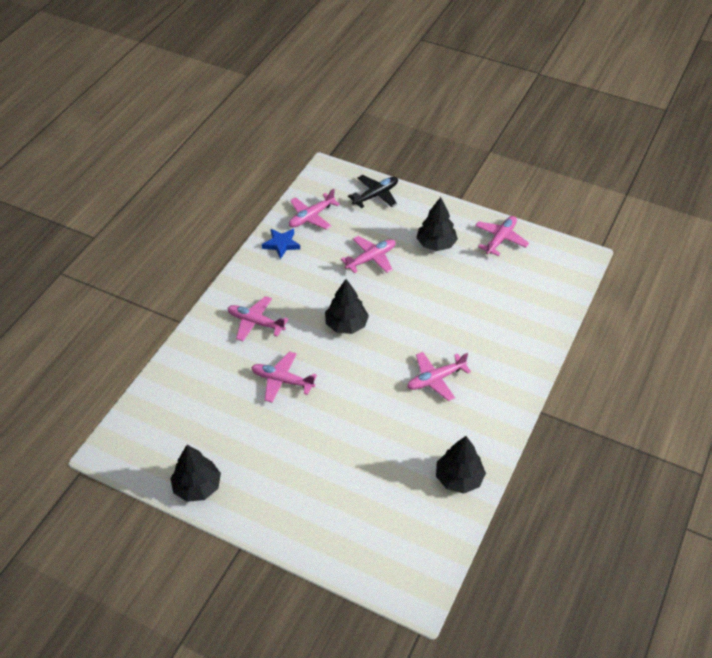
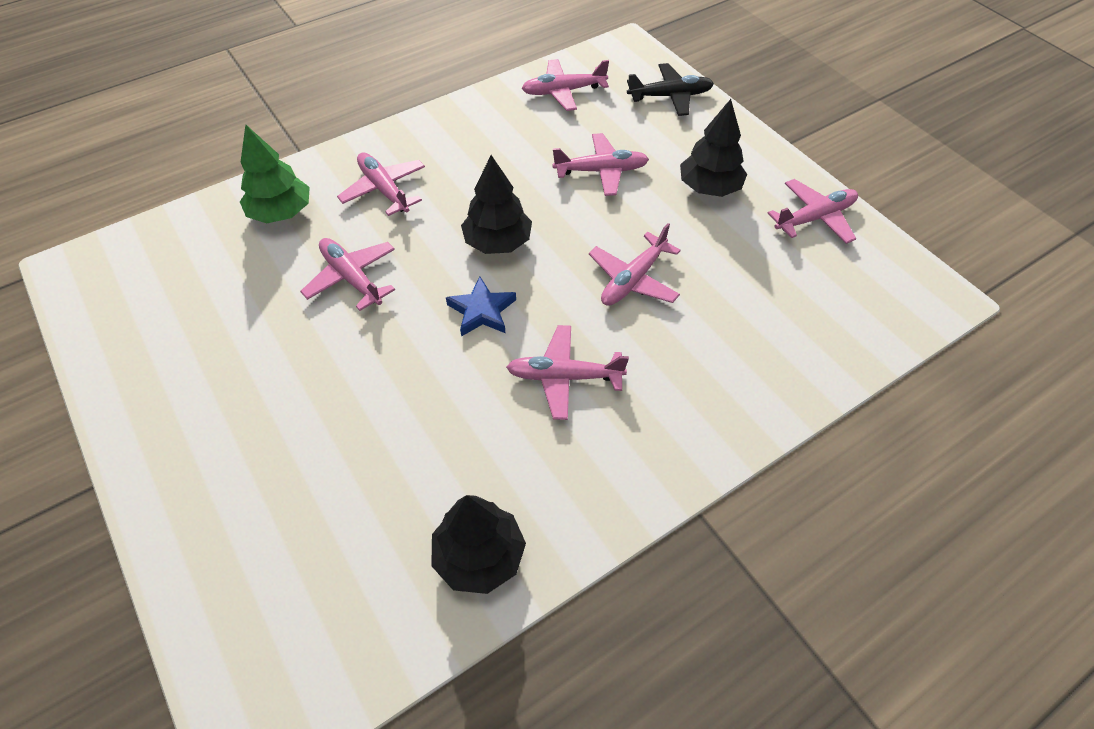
camera: 30 degrees right, 5 degrees up
black tree [170,445,221,502] -> none
blue star [262,229,300,259] -> blue star moved to [446,276,516,337]
none -> green tree [240,125,310,223]
none -> pink plane [589,223,681,306]

